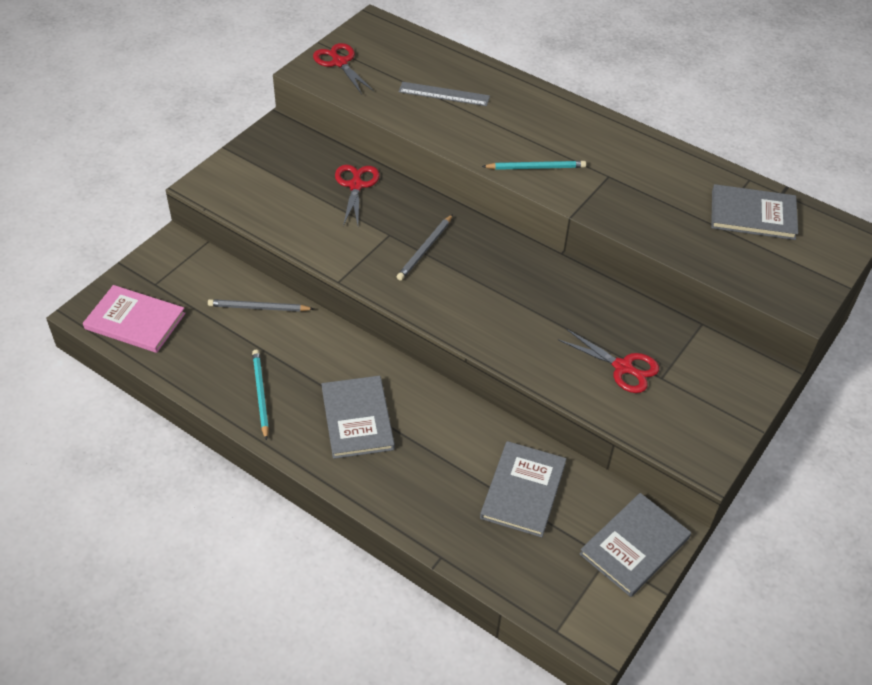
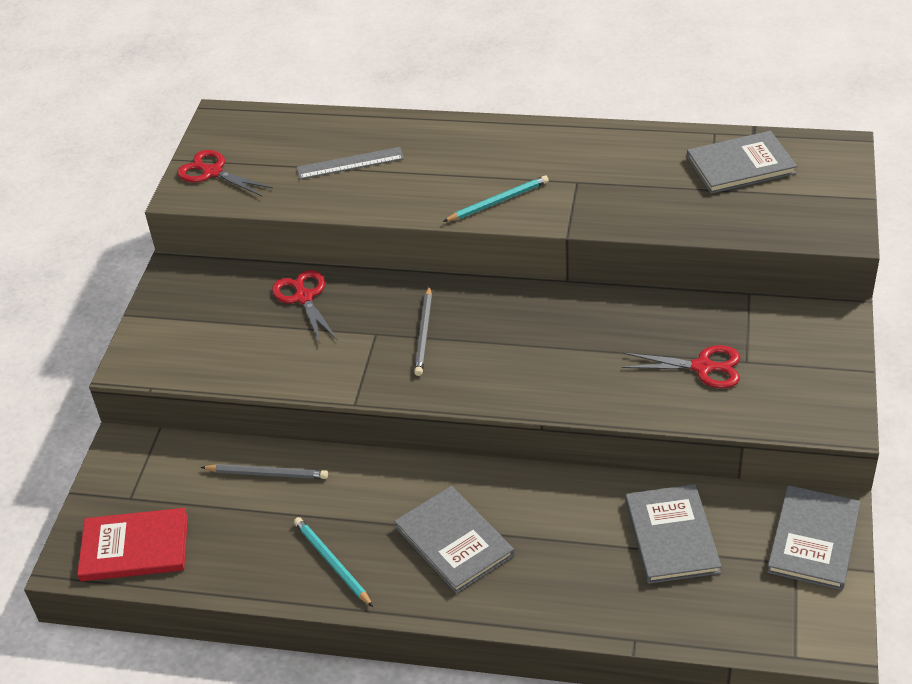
camera: 20 degrees left, 5 degrees down
pink book [83,285,186,353] -> red book [77,508,188,581]
grey pencil [208,299,314,312] -> grey pencil turned 150 degrees counterclockwise [201,464,328,479]

